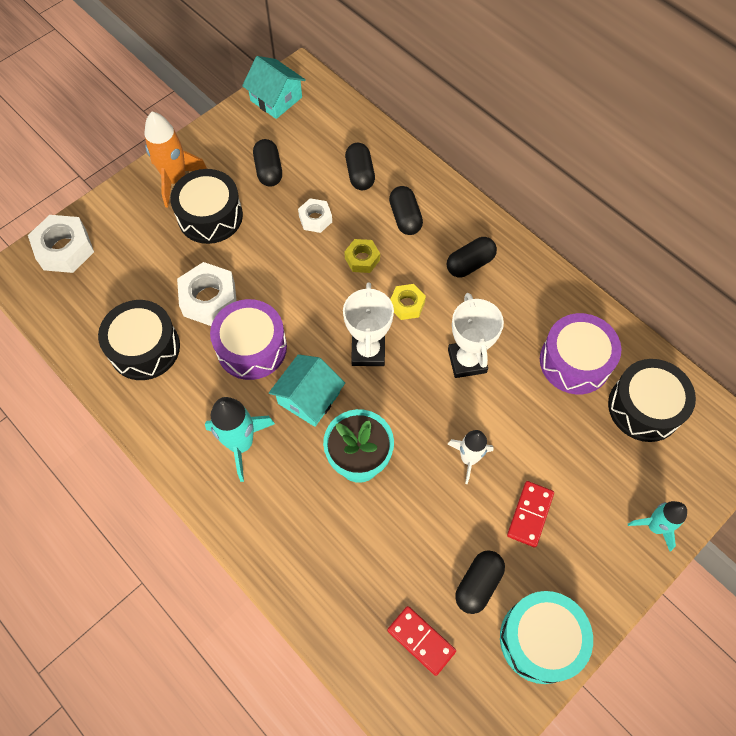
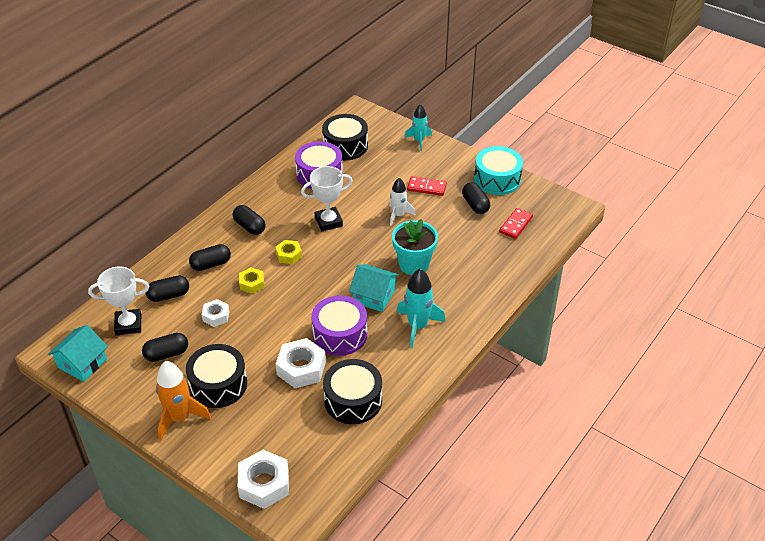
camera: 100 degrees left, 20 degrees down
white trophy [343,282,394,366] -> white trophy moved to [88,266,149,335]
black capsule [455,550,505,614] -> black capsule turned 45 degrees clockwise [462,182,490,214]

